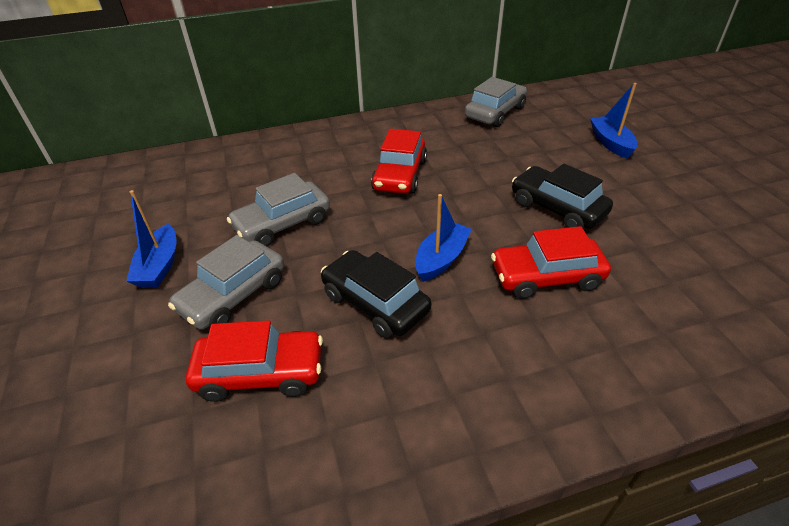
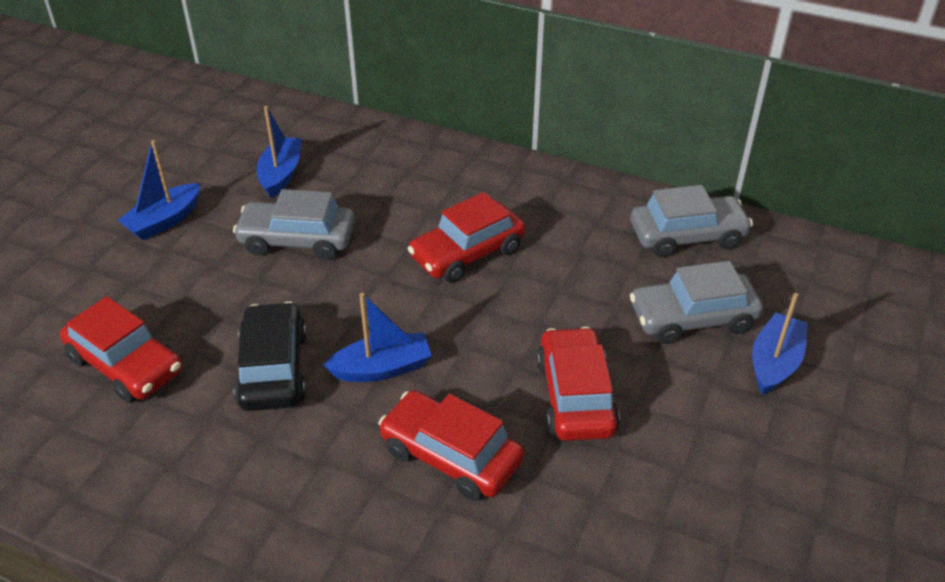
camera: 40 degrees right, 0 degrees up
grey car [168,235,284,330] -> grey car moved to [630,261,763,344]
black car [512,164,613,229] -> red car [537,327,620,441]
none -> blue boat [257,106,302,198]

